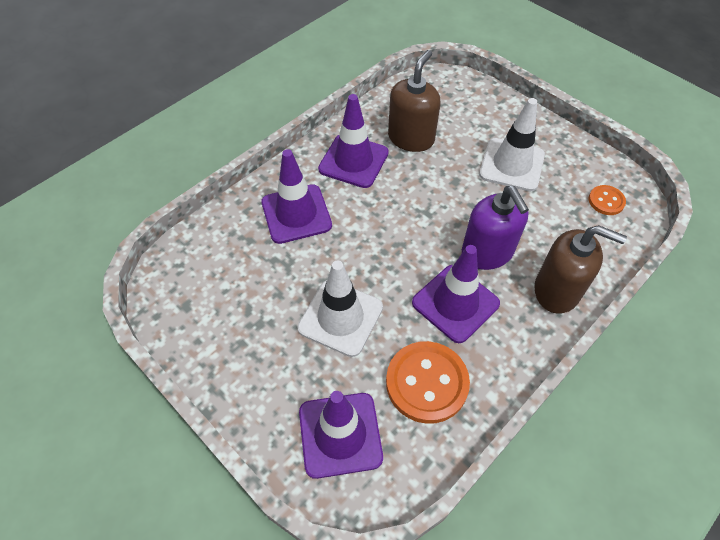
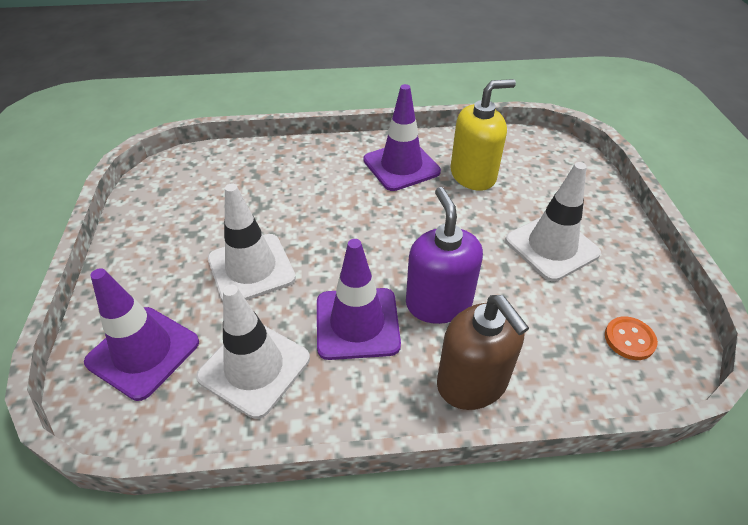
camera: 40 degrees right, 10 degrees down
purple traffic cone [261,149,332,244] -> none
orange button [386,341,470,424] -> white traffic cone [196,285,310,419]
brown soap dispenser [388,50,440,152] -> yellow soap dispenser [451,79,516,191]
purple soap dispenser [462,186,529,270] -> purple soap dispenser turned 150 degrees clockwise [406,187,483,324]

